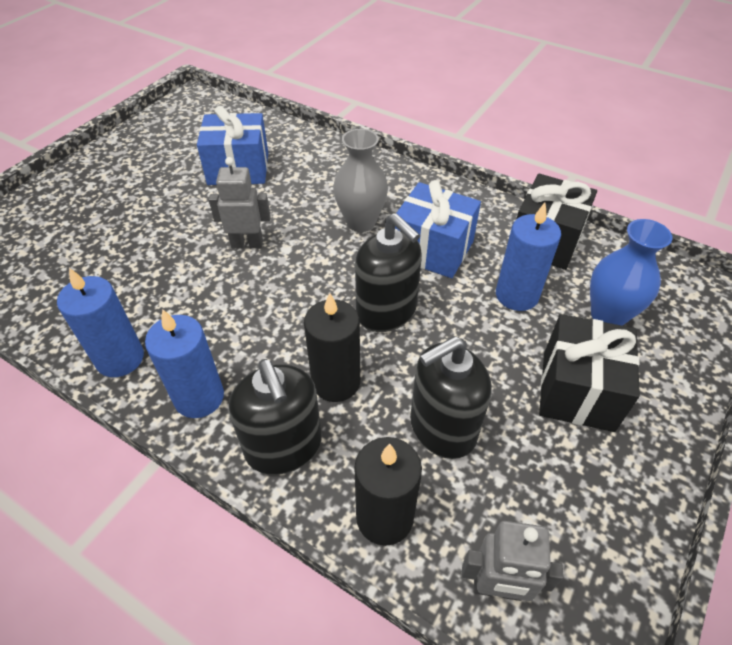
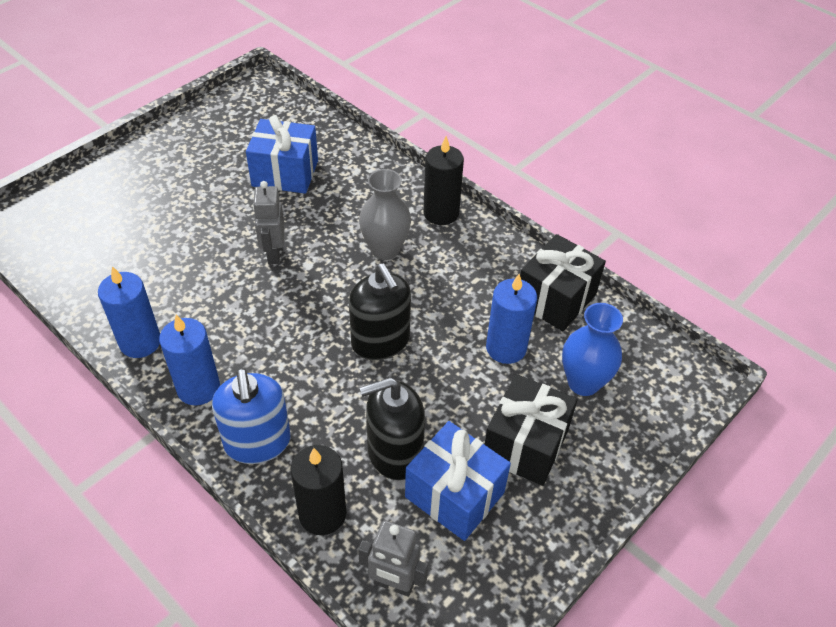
camera: 10 degrees right, 0 degrees up
grey robot [208,157,271,248] -> grey robot turned 105 degrees counterclockwise [253,181,285,264]
black soap dispenser [229,359,322,475] -> blue soap dispenser [212,368,291,464]
black candle [304,293,360,402] -> black candle moved to [423,136,464,225]
blue gift [395,180,481,278] -> blue gift moved to [405,421,511,541]

